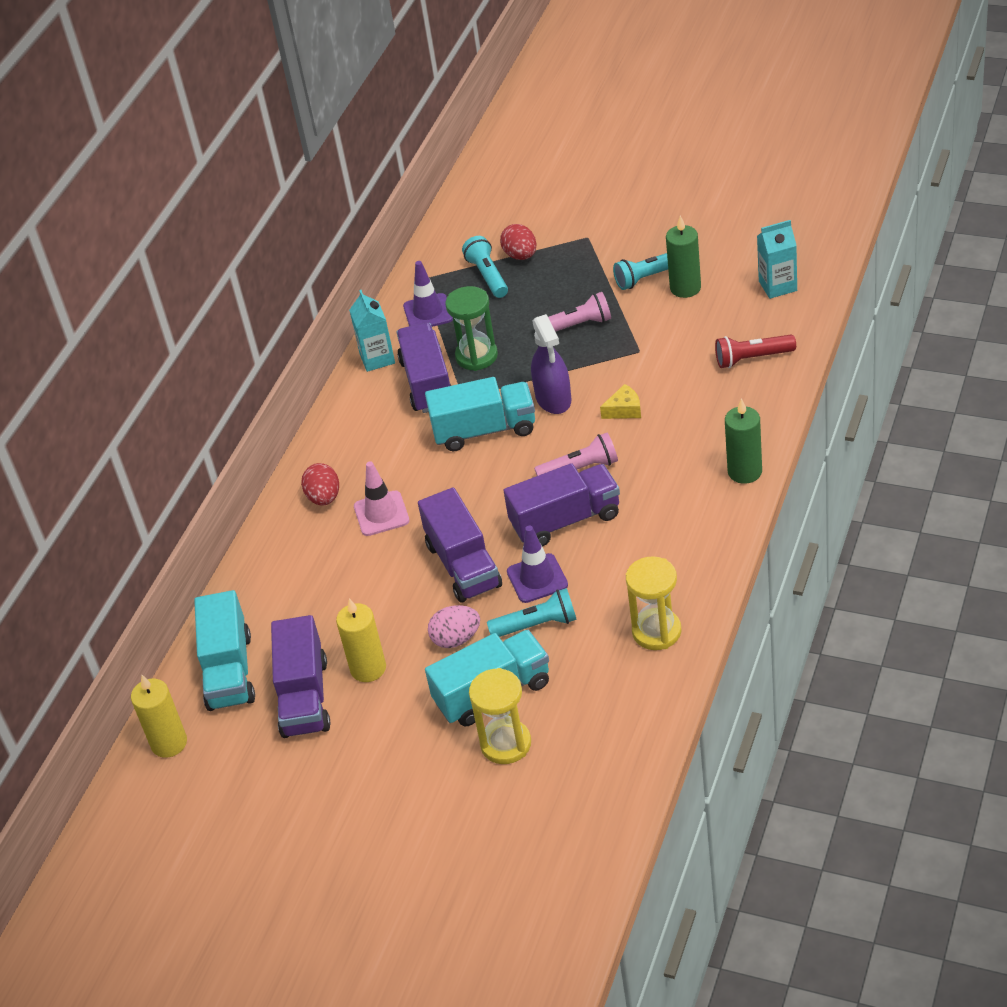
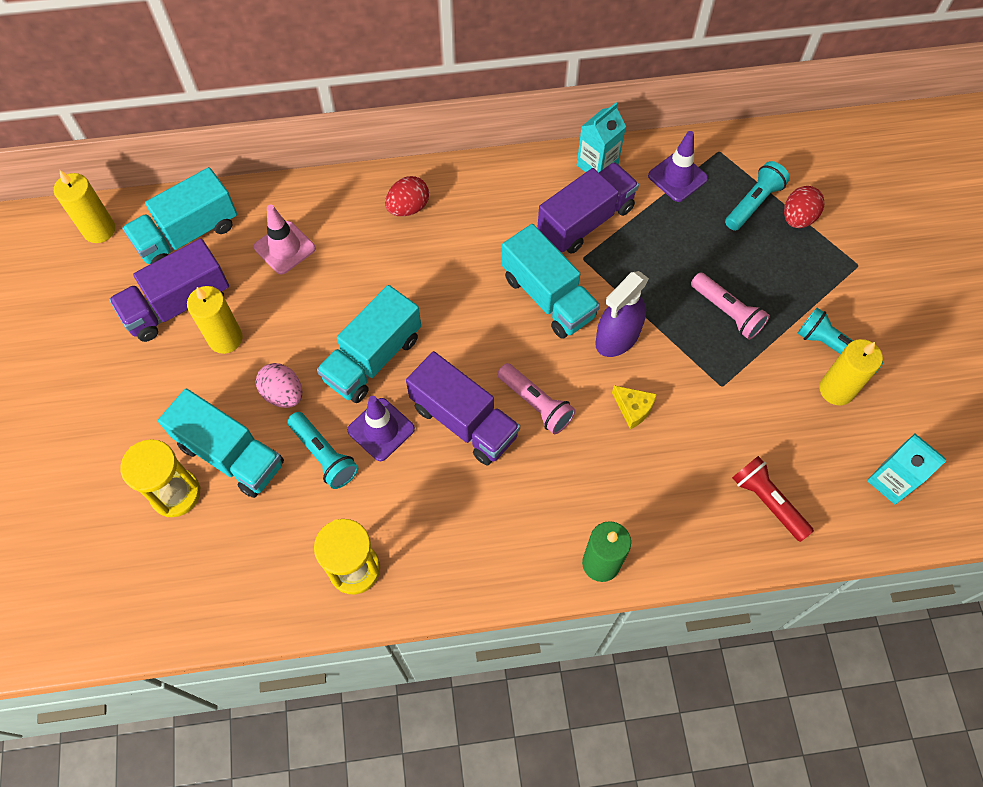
camera: 55 degrees right, 20 degrees up
pink traffic cone [354,461,409,536] -> pink traffic cone moved to [254,205,316,275]
purple truck [418,487,502,603] -> turquoise truck [317,285,421,403]
green hourglass [445,286,498,371] -> none
green candle [666,216,701,298] -> yellow candle [819,339,883,405]

